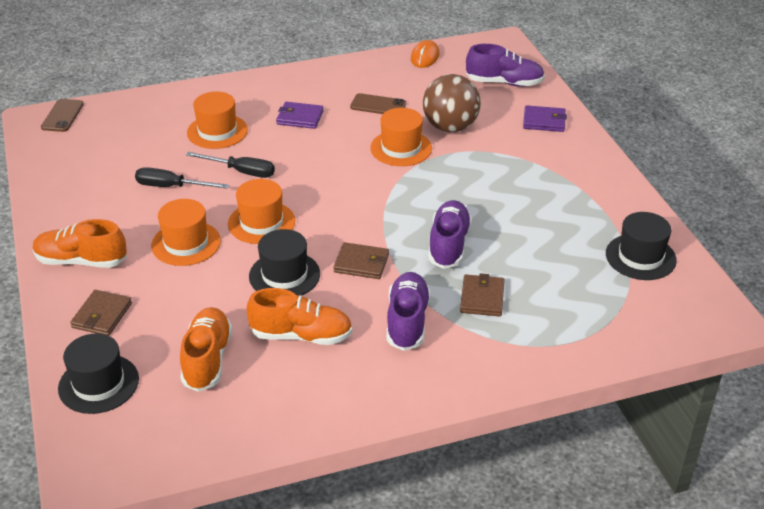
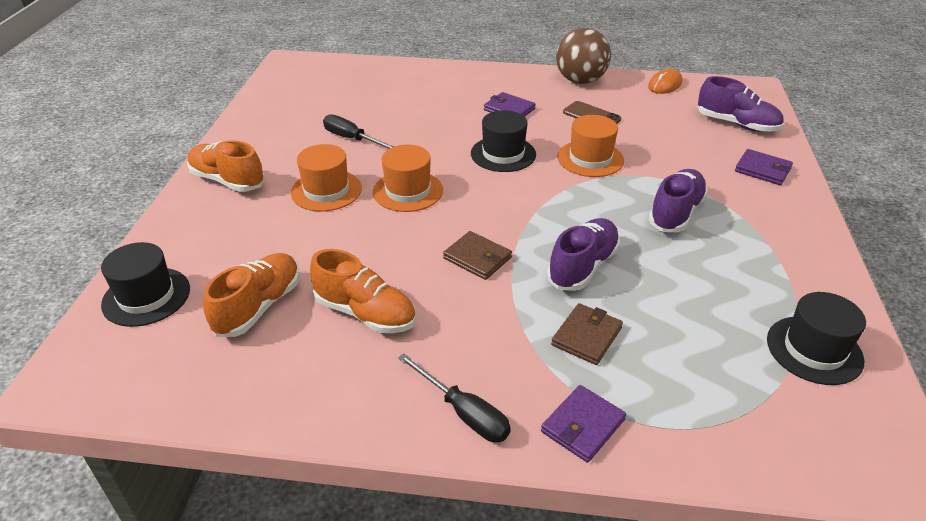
camera: 25 degrees right, 0 degrees up
brown phone [41,99,84,132] -> none
brown wallet [70,290,132,336] -> none
black screwdriver [186,152,275,178] -> black screwdriver moved to [398,353,511,442]
orange hat [187,92,248,149] -> none
black hat [249,229,320,296] -> black hat moved to [471,110,536,172]
purple shoe [387,272,431,351] -> purple shoe moved to [648,169,708,232]
brown ball [423,74,481,132] -> brown ball moved to [556,28,611,84]
none -> purple wallet [541,385,626,463]

